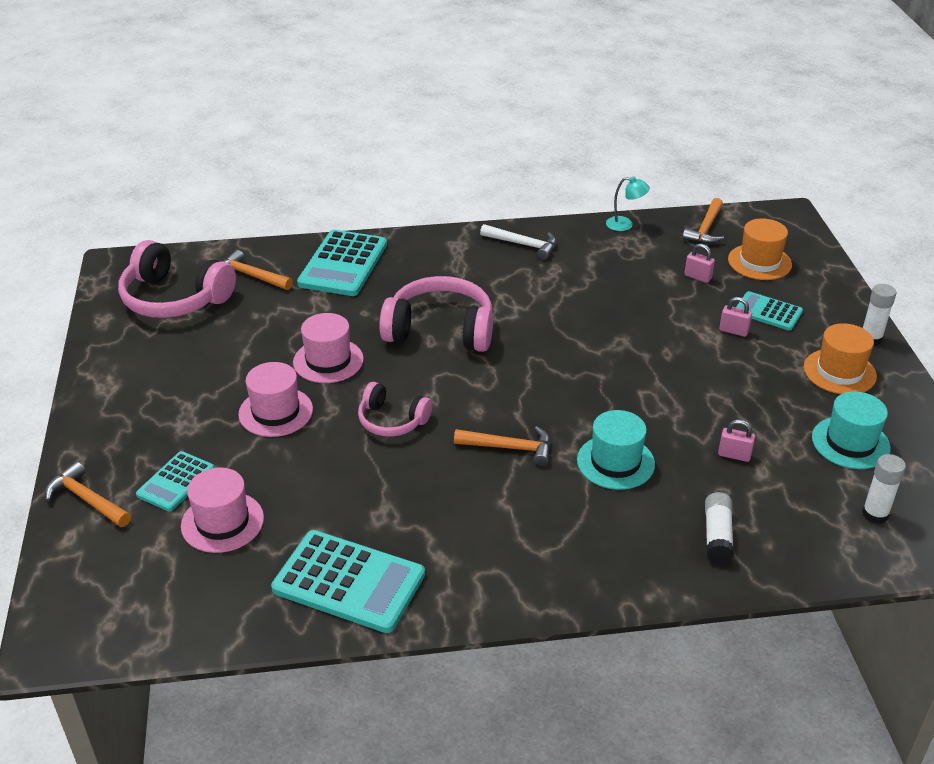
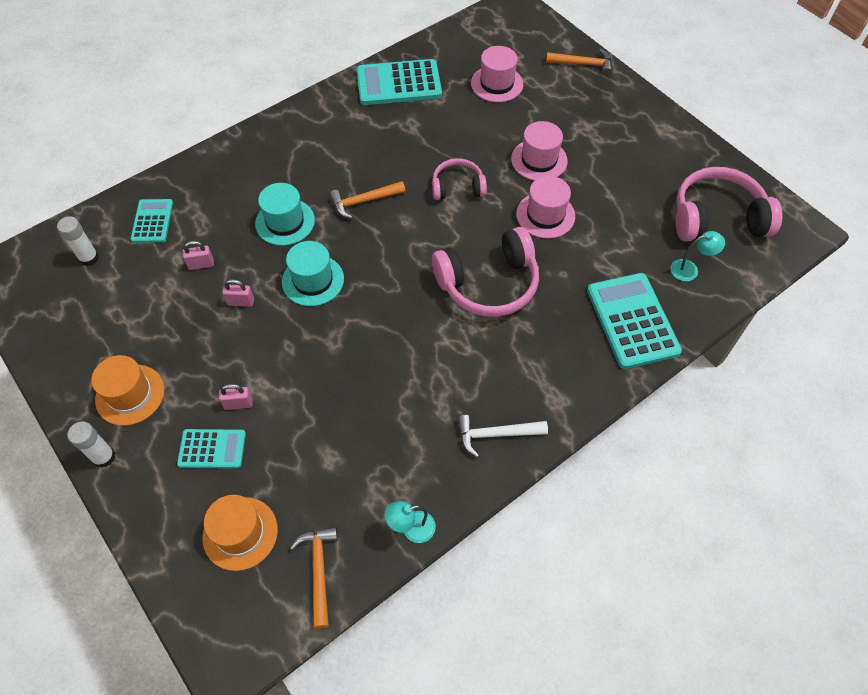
camera: 150 degrees right, 20 degrees up
turquoise calculator [136,451,214,512] -> turquoise calculator moved to [131,199,173,243]
orange hammer [223,250,293,290] -> turquoise lamp [670,231,725,281]
pink padlock [684,244,715,283] -> pink padlock moved to [222,279,254,307]
white glue stick [705,492,734,564] -> none
turquoise hat [812,391,891,469] -> turquoise hat moved to [282,241,344,306]

